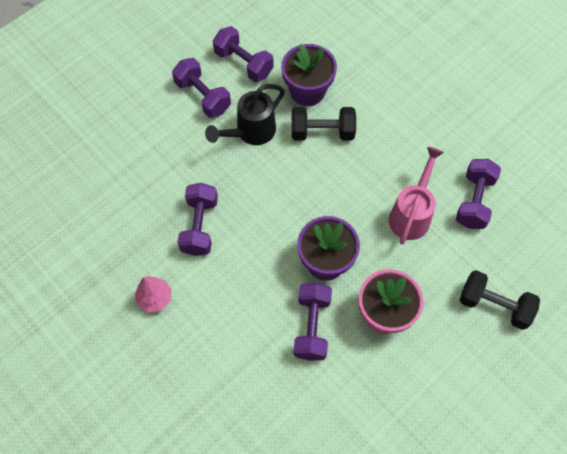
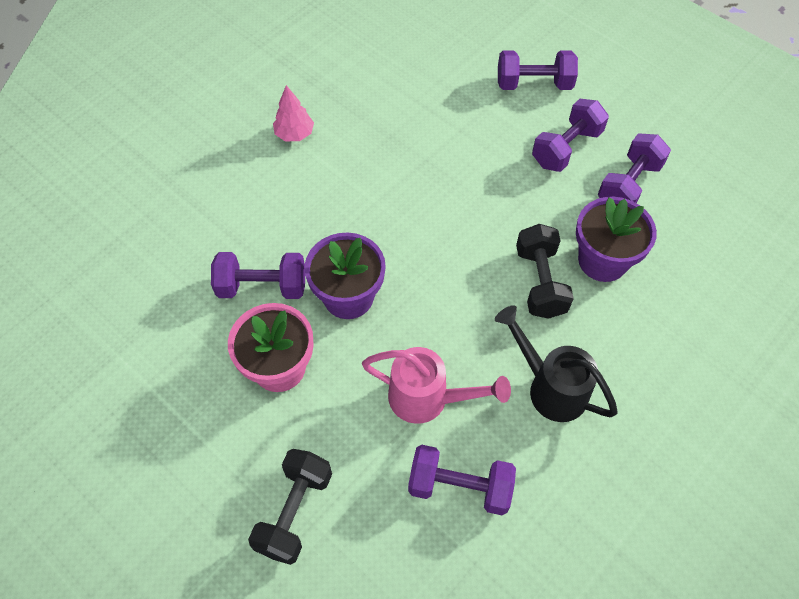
camera: 85 degrees right, 5 degrees down
purple dumbbell [177,183,218,256] -> purple dumbbell moved to [498,50,578,90]
black watering can [205,84,285,145] -> black watering can moved to [495,305,618,422]

